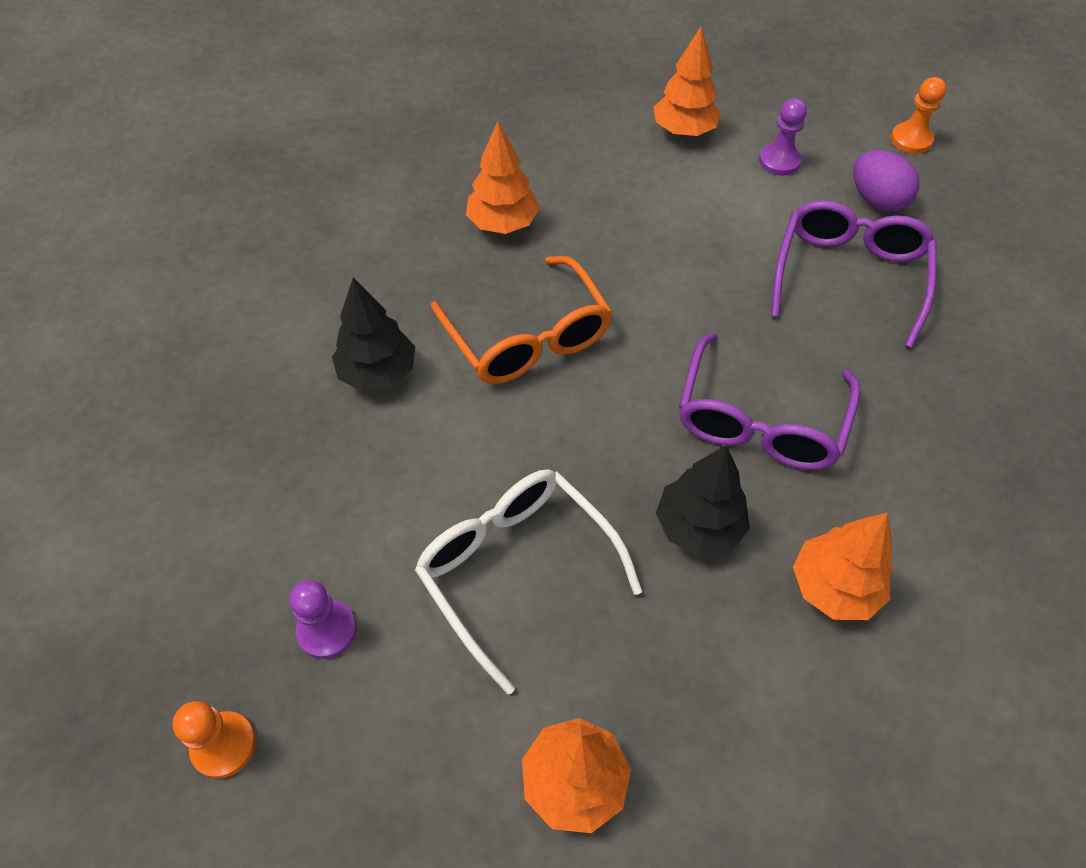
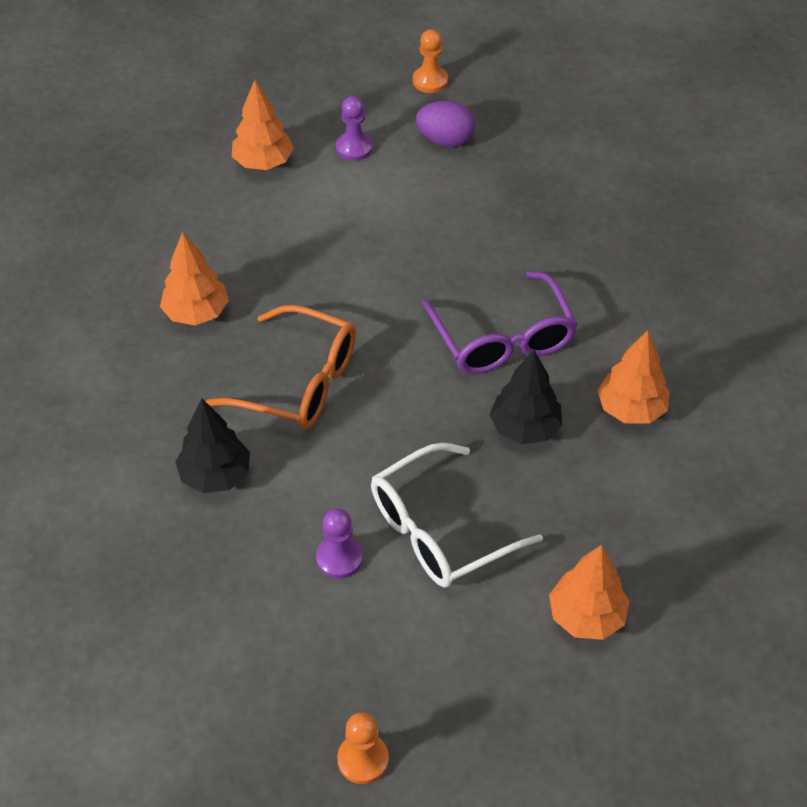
camera: 40 degrees left, 5 degrees down
purple pawn [289,580,357,659] -> purple pawn moved to [316,508,363,579]
white glasses [415,469,642,695] -> white glasses turned 45 degrees counterclockwise [371,443,543,588]
purple glasses [771,200,936,348] -> none

